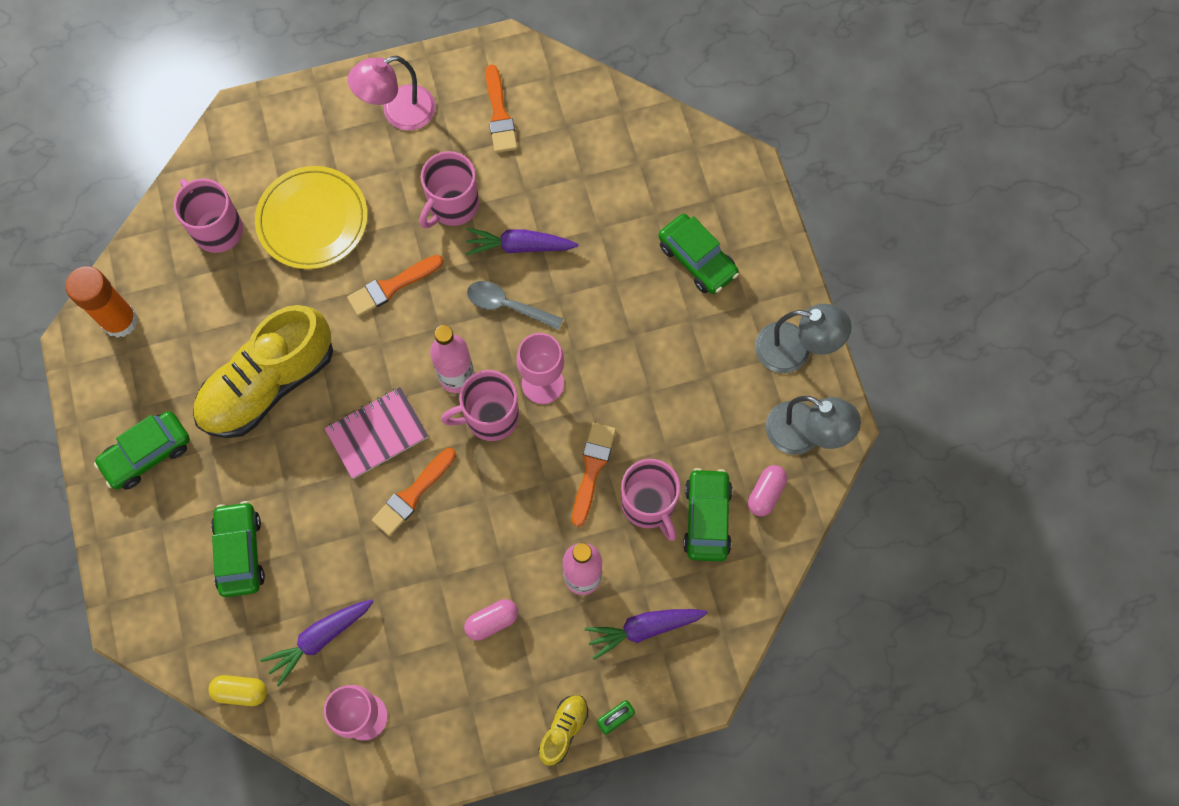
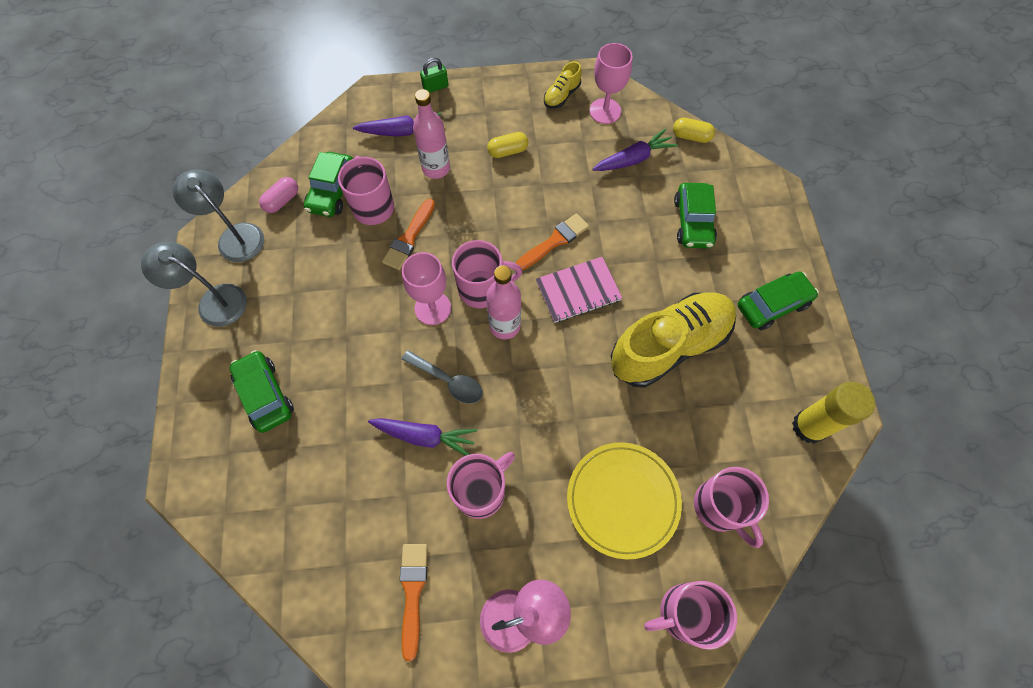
camera: 170 degrees left, 5 degrees down
orange glue stick [65,266,138,338] -> yellow glue stick [792,382,875,444]
orange brush [347,255,443,316] -> none
pink capsule [464,599,518,641] -> yellow capsule [487,132,528,158]
yellow shoe [538,695,588,766] -> yellow shoe moved to [544,61,582,108]
none -> pink mug [644,581,737,650]

